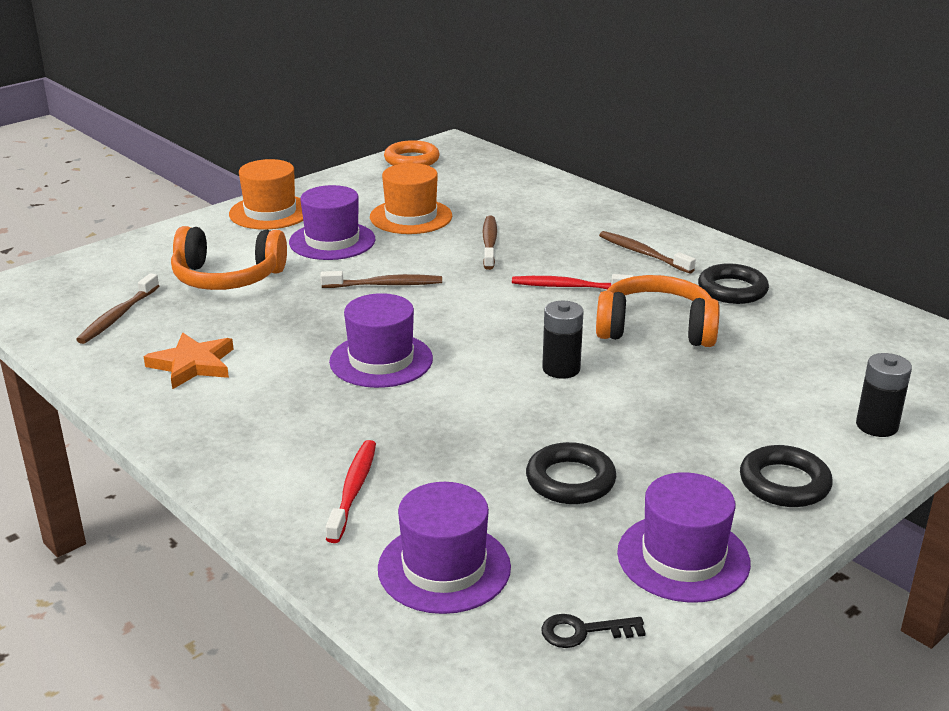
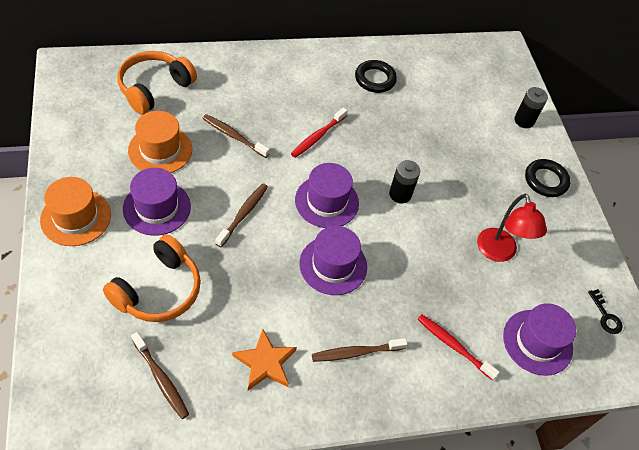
camera: 65 degrees left, 25 degrees up
orange ring [384,140,440,166] -> none
black ring [526,442,616,504] -> red lamp [477,194,547,262]
black key [541,614,646,648] -> black key turned 45 degrees counterclockwise [588,289,623,334]
orange headphones [596,275,720,347] -> orange headphones moved to [117,51,197,114]
brown toothbrush [599,231,696,274] -> brown toothbrush moved to [312,338,408,362]
purple hat [617,472,751,603] -> purple hat moved to [295,163,359,228]

